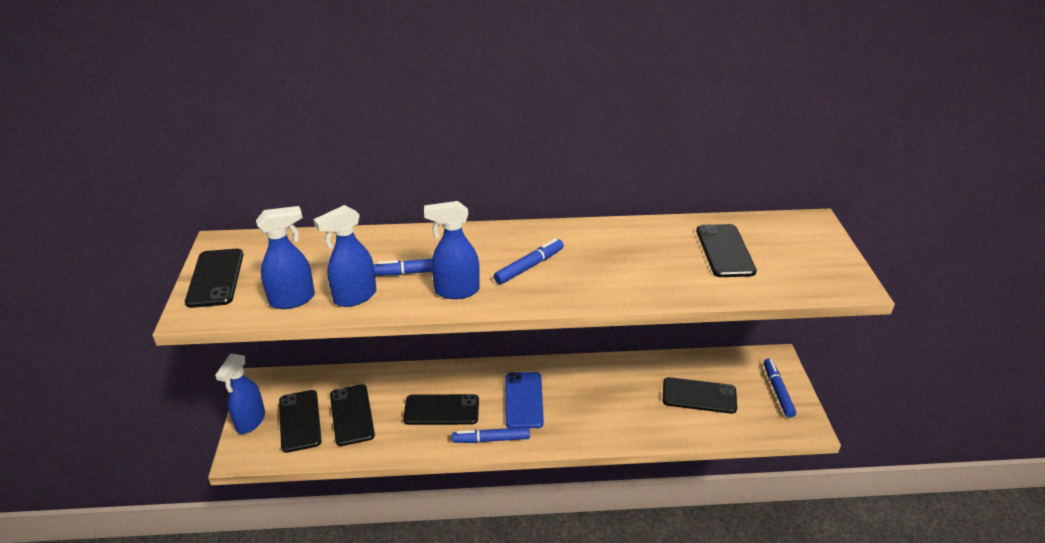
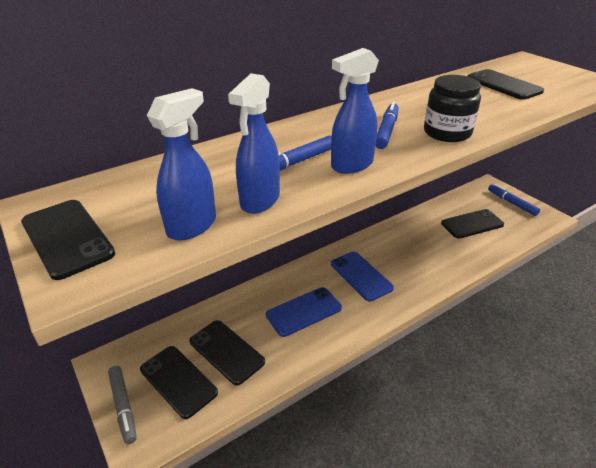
camera: 30 degrees left, 0 degrees up
blue spray bottle [215,354,265,434] -> grey marker [108,366,137,444]
black phone [403,394,479,425] -> blue phone [266,287,342,337]
blue marker [452,427,530,443] -> none
none -> black jar [424,75,481,142]

